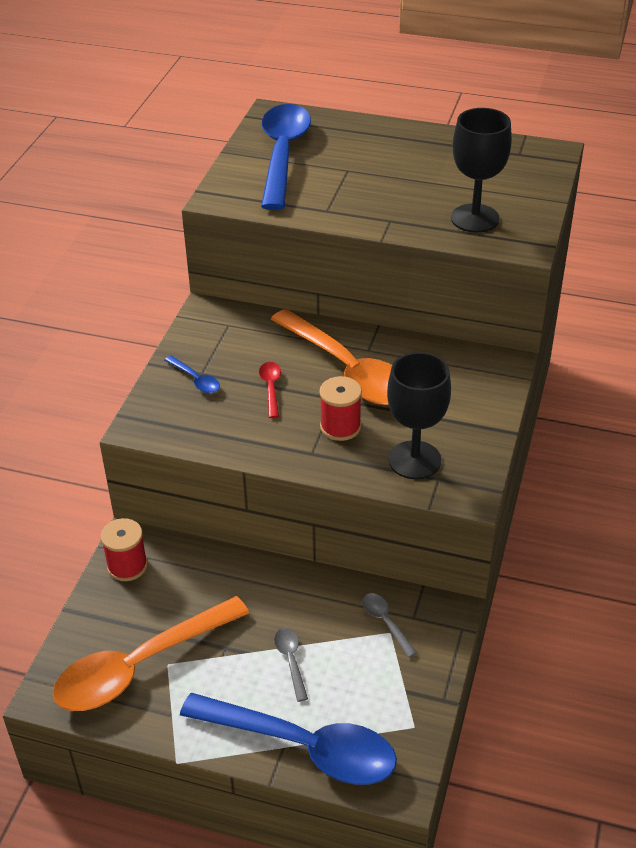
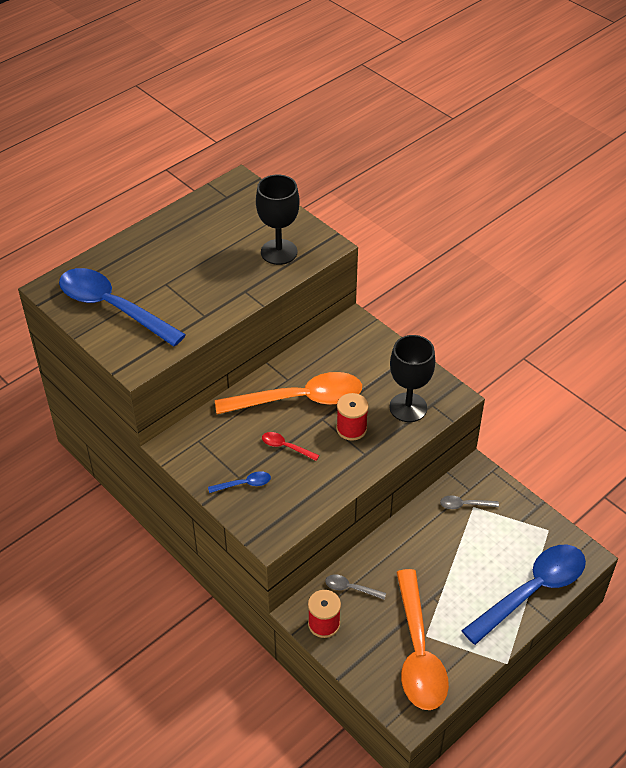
camera: 60 degrees left, 5 degrees up
grey spoon [274,628,308,702] -> grey spoon moved to [325,574,386,599]

